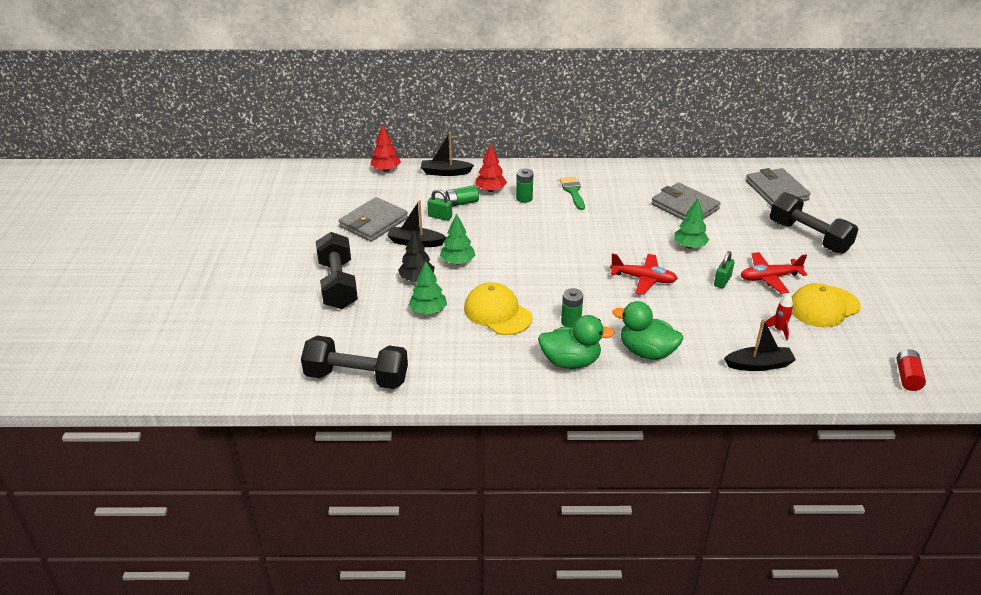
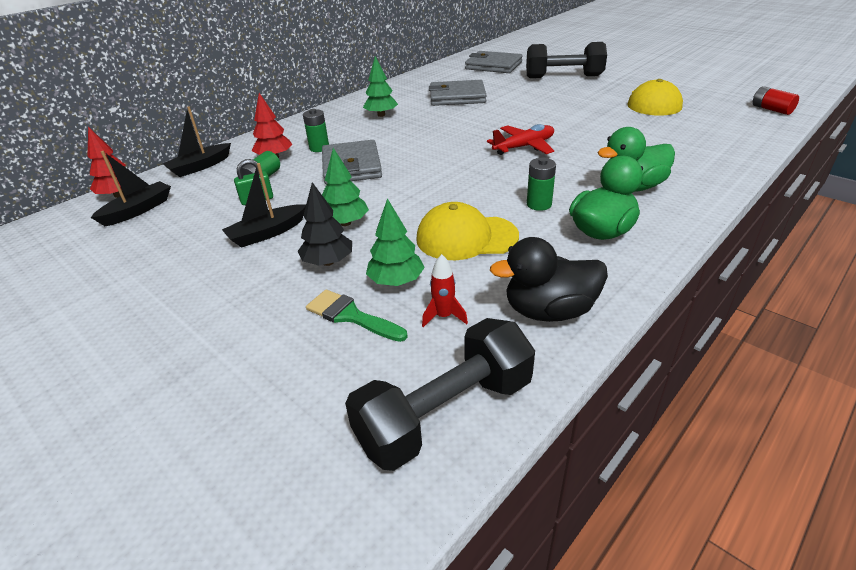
camera: 45 degrees left, 0 degrees up
black dumbbell [316,232,358,309] -> none
grey wallet [339,197,408,242] -> grey wallet moved to [322,140,382,184]
green brush [560,177,585,210] -> green brush moved to [306,289,408,342]
green tree [674,198,709,249] -> green tree moved to [363,56,398,117]
green padlock [714,251,735,288] -> none
black boat [724,319,796,371] -> black boat moved to [90,151,171,226]
red plane [741,252,807,294] -> none
red rocket [765,293,793,340] -> red rocket moved to [422,254,468,327]
none -> black duck [490,237,608,322]

